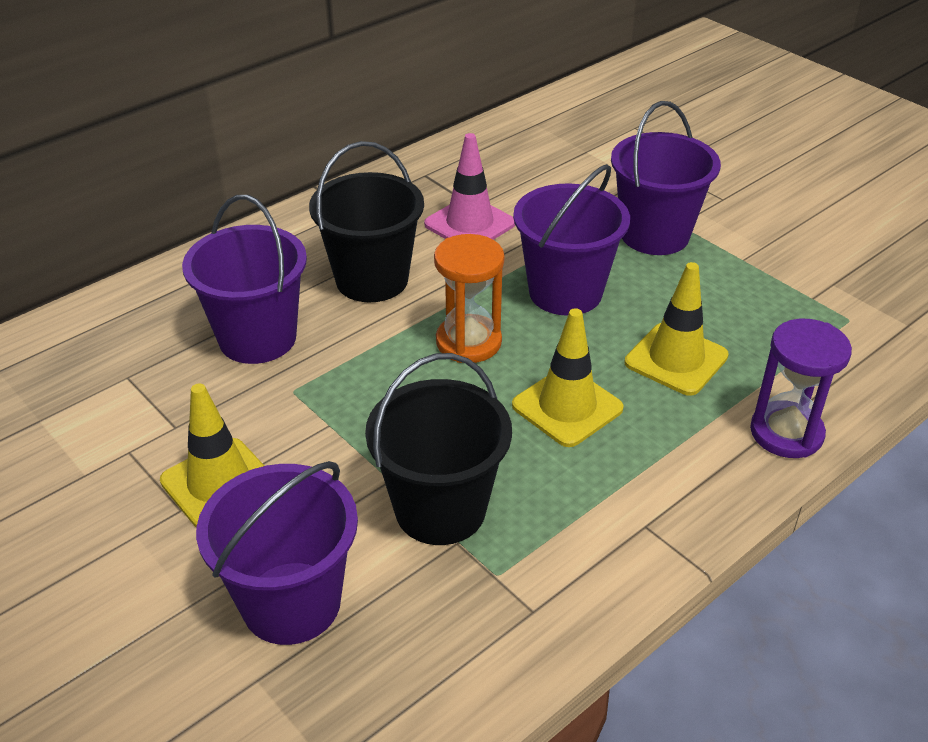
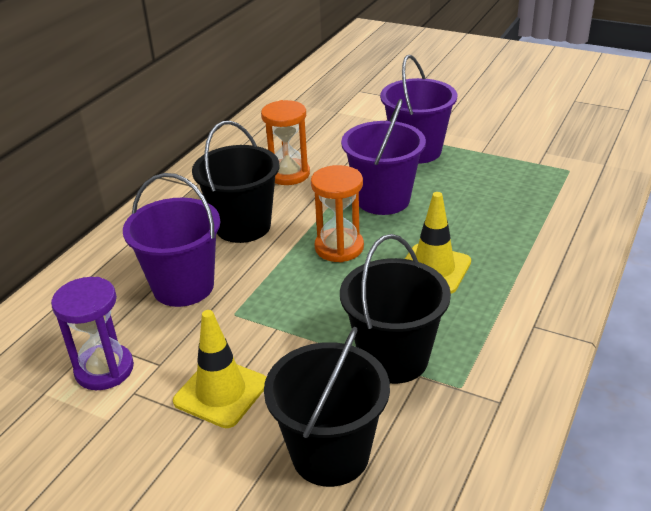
camera: 20 degrees left, 5 degrees down
purple bucket [196,461,358,645] -> black bucket [264,327,390,487]
pink traffic cone [424,133,515,240] -> orange hourglass [261,100,310,185]
yellow traffic cone [624,262,729,396] -> none
purple hourglass [750,319,852,458] -> purple hourglass moved to [51,277,134,390]

